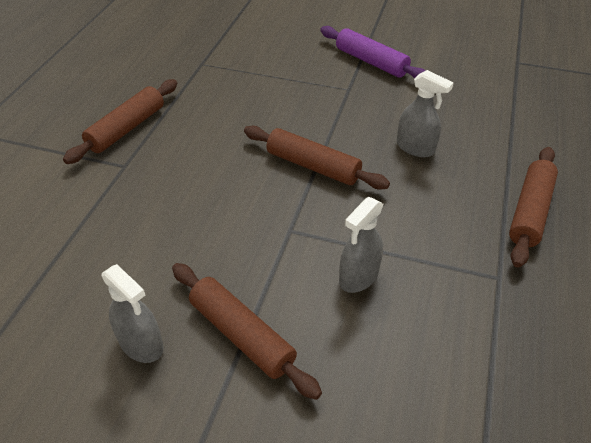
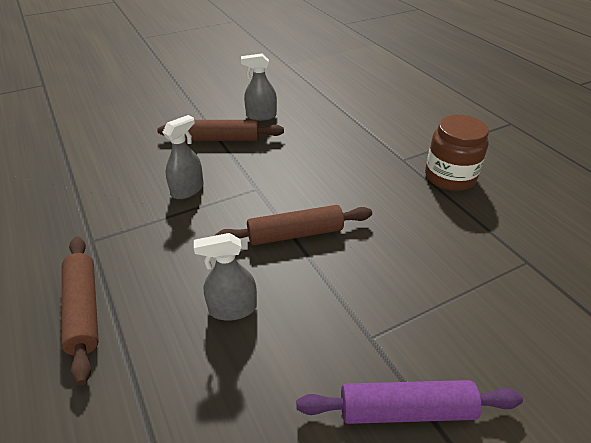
camera: 135 degrees right, 5 degrees down
brown rolling pin [63,79,177,164] -> brown jar [425,115,489,191]
grey spray bottle [339,197,384,293] -> grey spray bottle turned 45 degrees clockwise [162,115,204,199]

